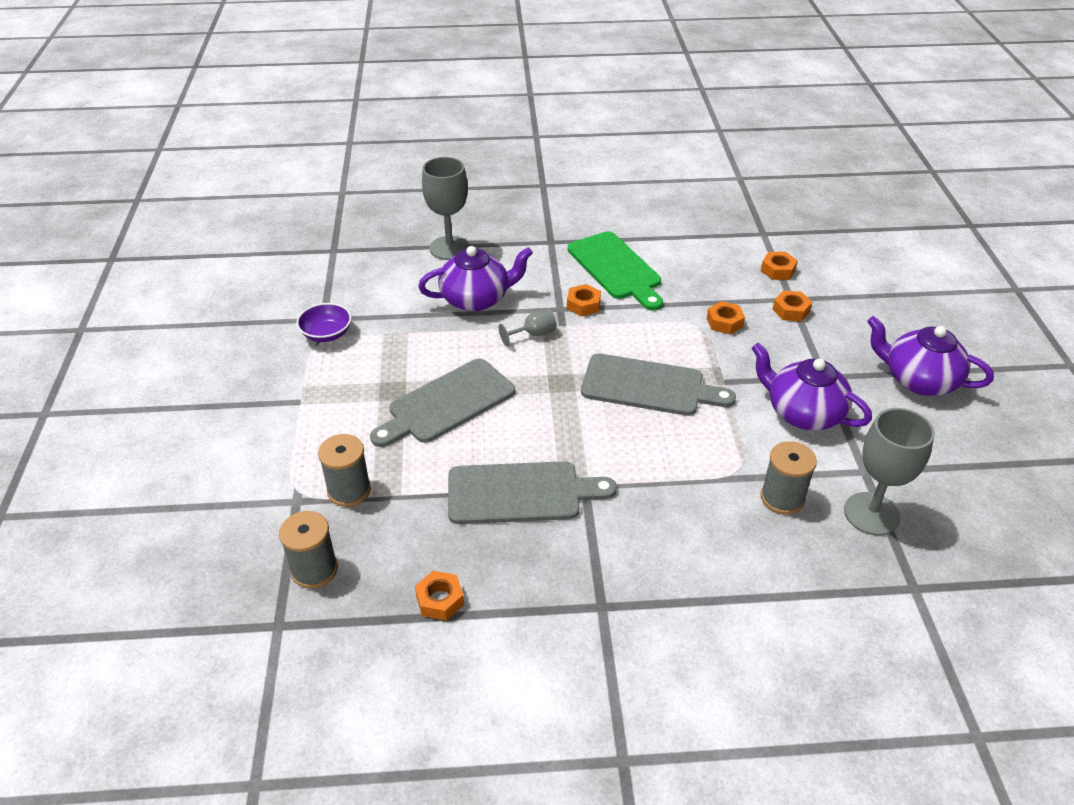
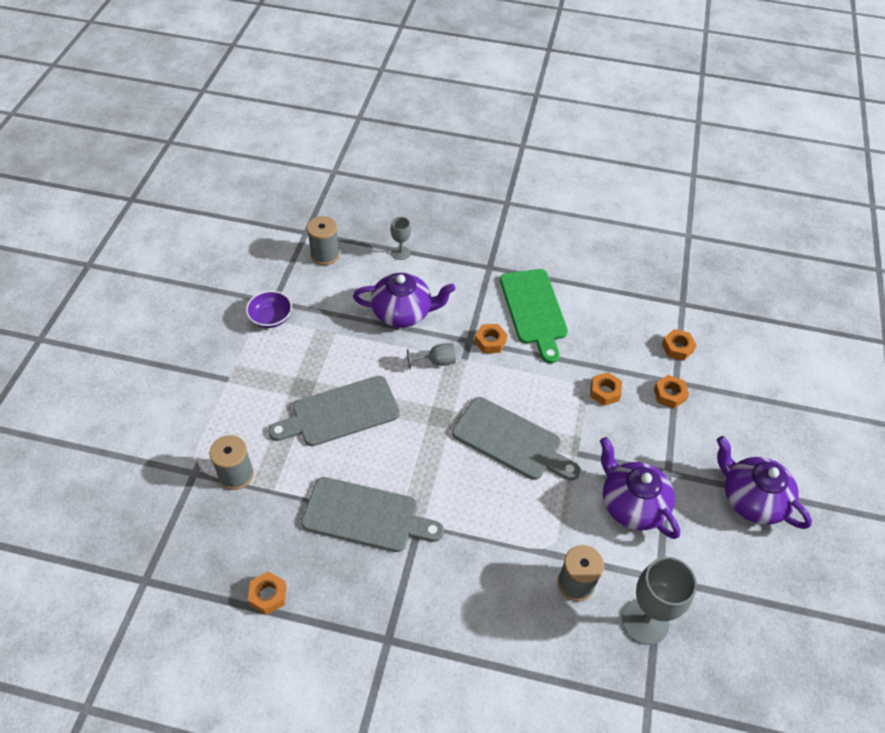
camera: 15 degrees right, 10 degrees up
grey spool [279,511,338,589] -> grey spool moved to [307,216,340,265]
grey goblet [422,157,469,260] -> grey goblet [391,217,411,260], size x0.52

